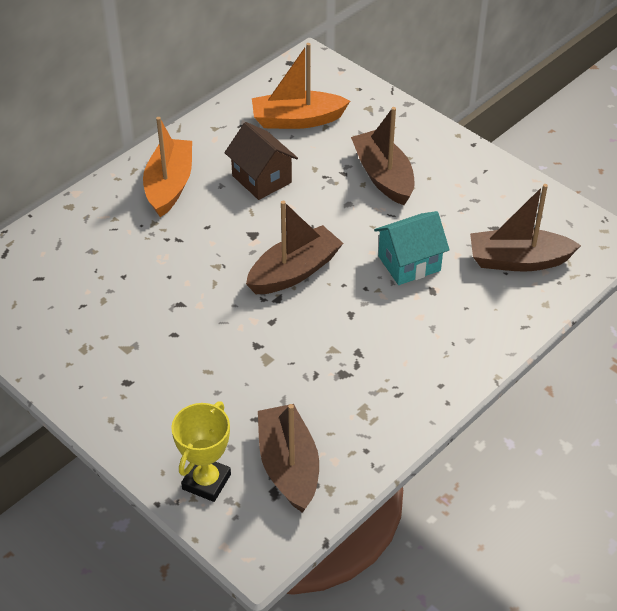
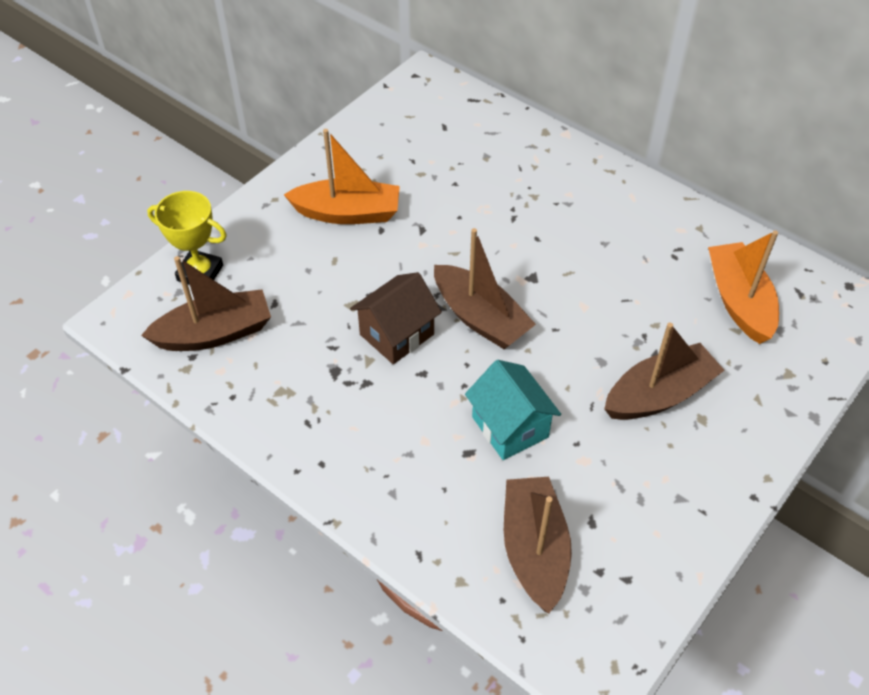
camera: 85 degrees right, 5 degrees up
orange boat [143,117,192,217] -> orange boat moved to [284,129,400,224]
brown house [224,122,298,200] -> brown house moved to [350,272,442,364]

